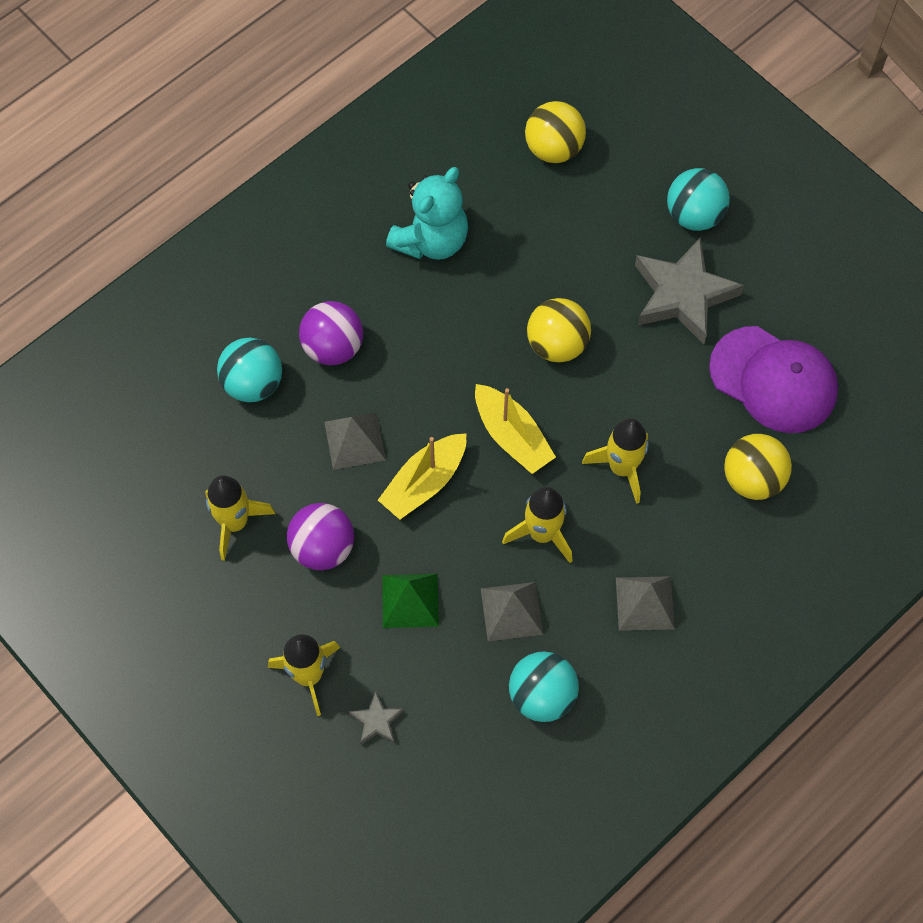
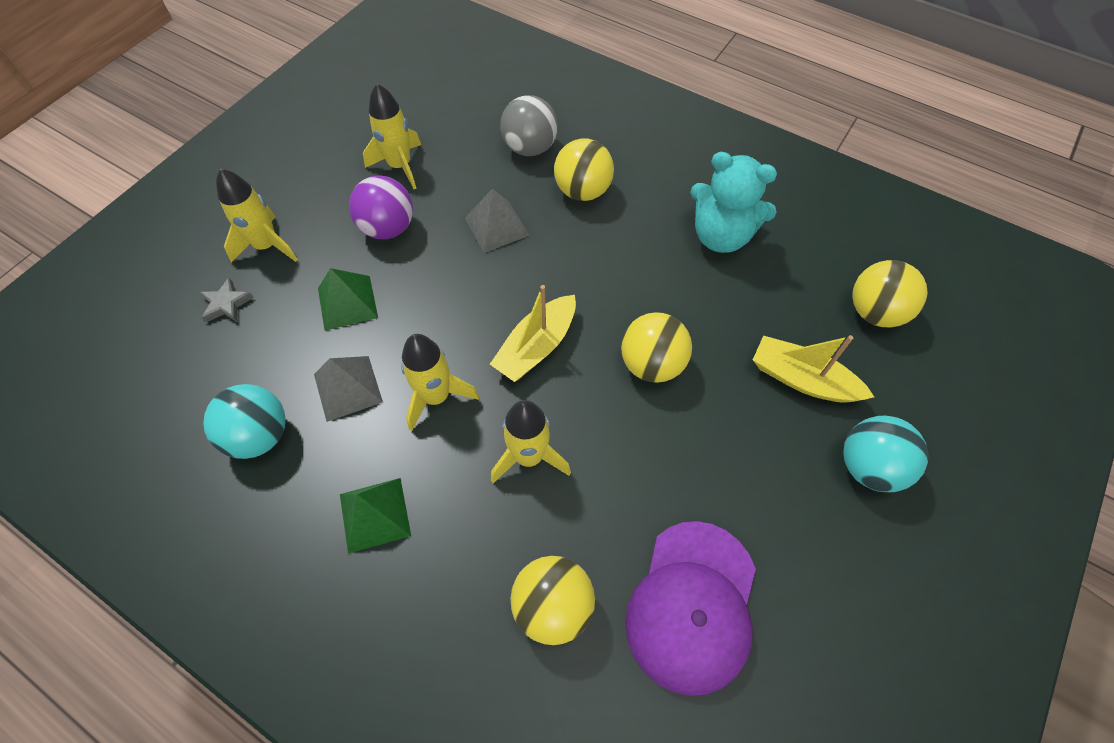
camera: 75 degrees right, 5 degrees down
turquoise ball [217,338,282,402] -> grey ball [500,95,558,156]
purple ball [299,301,363,365] -> yellow ball [554,138,614,201]
yellow boat [378,433,467,520] -> yellow boat moved to [753,335,874,403]
grey pyramid [616,576,675,631] -> green pyramid [340,478,411,554]
grey star [635,237,744,344] -> none

